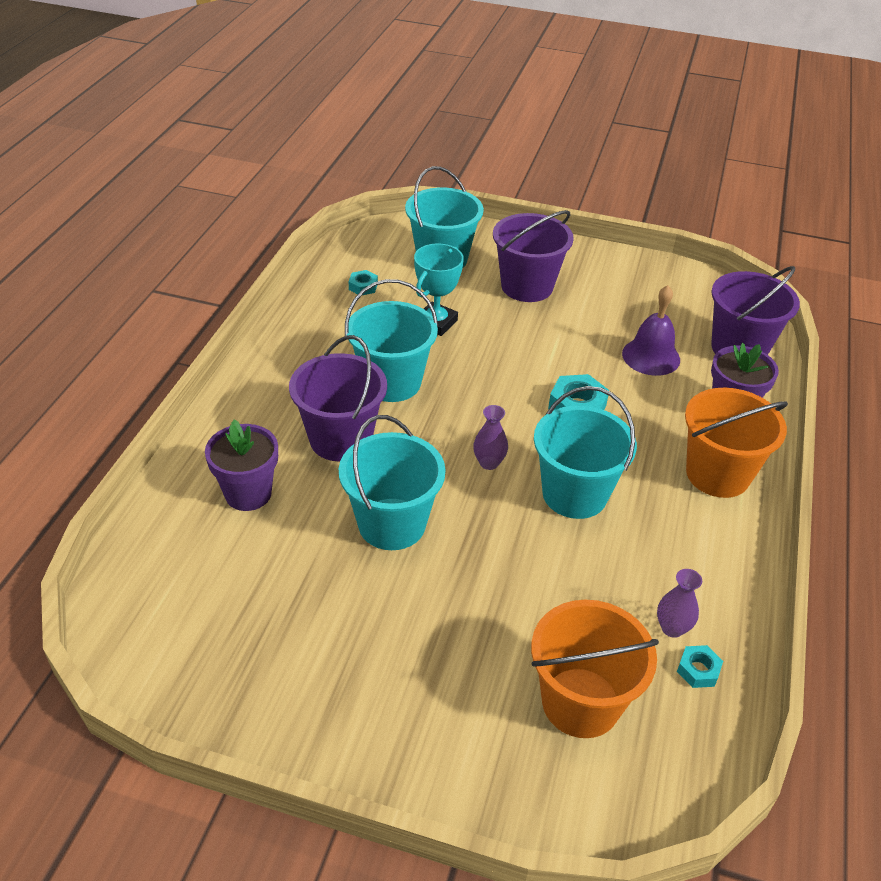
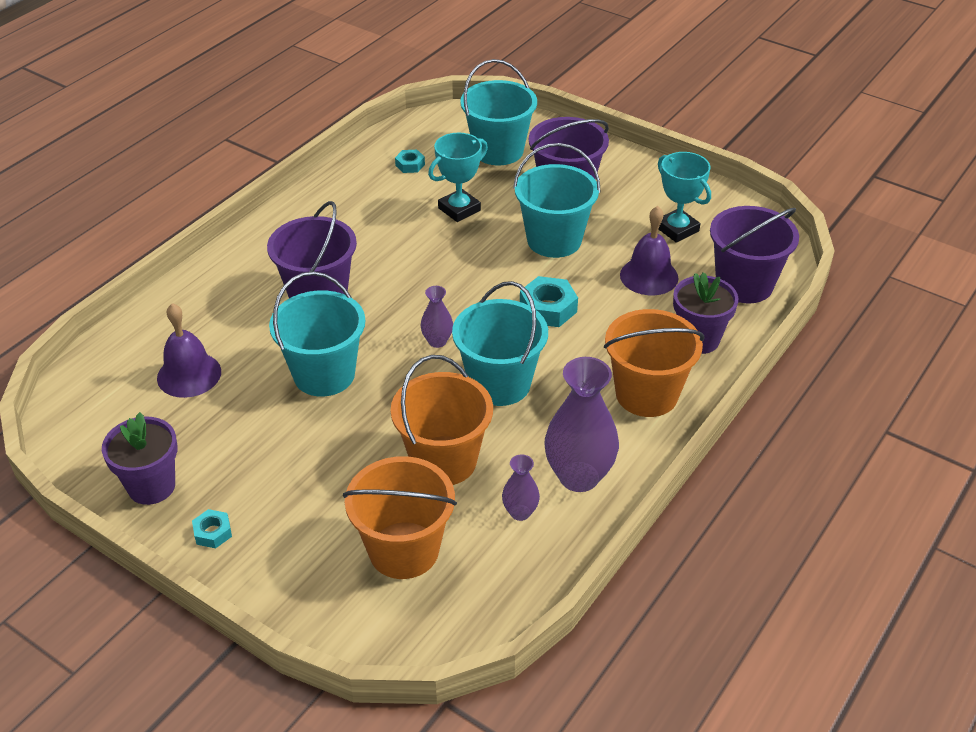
camera: 20 degrees right, 0 degrees up
purple flower pot [205,420,278,511] -> purple flower pot moved to [102,412,177,505]
turquoise bucket [345,279,438,402] -> turquoise bucket moved to [513,143,601,258]
turquoise nut [677,645,723,688] -> turquoise nut moved to [192,509,232,548]
none -> purple bell [157,303,221,398]
none -> orange bucket [390,355,493,485]
none -> purple vase [544,357,619,492]
none -> turquoise trophy [658,152,711,243]

